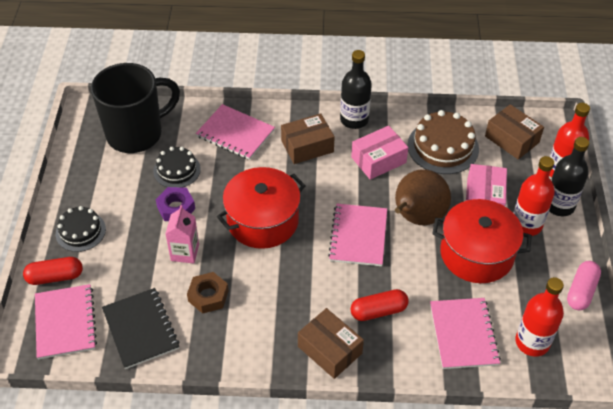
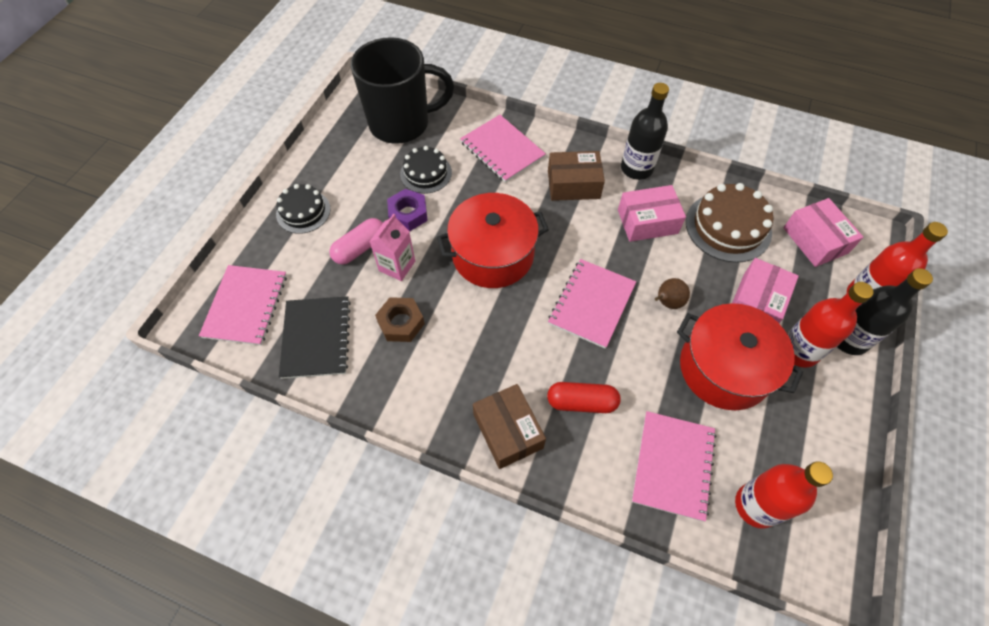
camera: 20 degrees right, 10 degrees up
red capsule [23,257,83,285] -> none
brown pear [395,169,451,225] -> brown pear [655,278,690,309], size x0.46
brown box [485,104,544,160] -> pink box [783,198,863,267]
pink capsule [567,261,601,310] -> pink capsule moved to [329,218,383,265]

